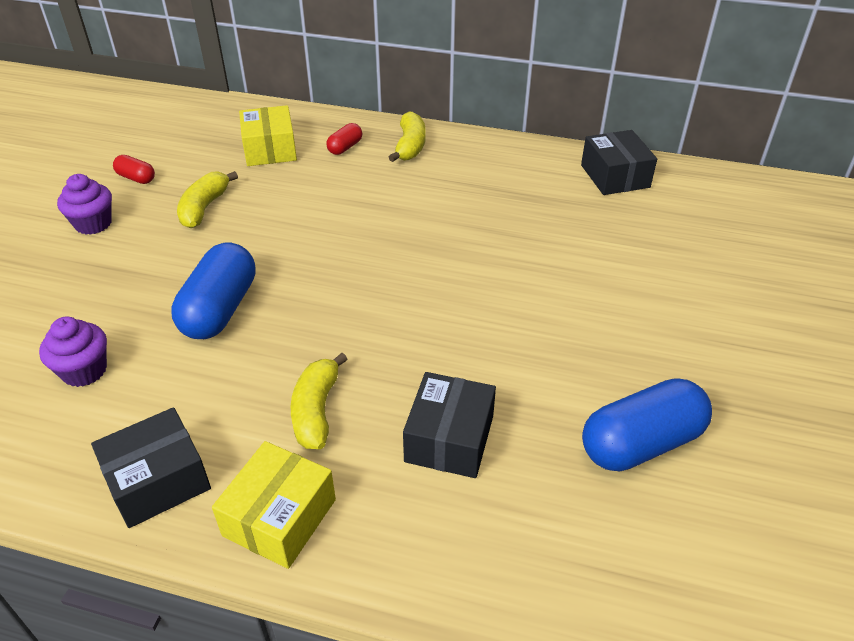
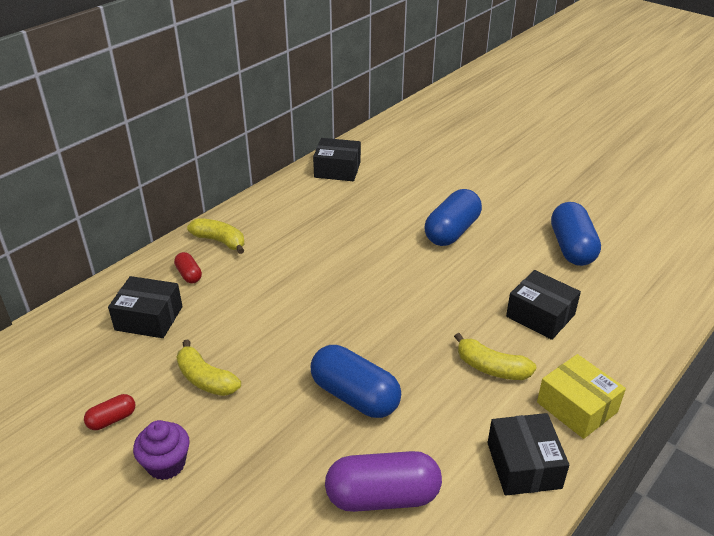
camera: 65 degrees left, 5 degrees down
purple cupcake [39,317,107,387] -> purple capsule [325,451,442,512]
yellow box [239,105,297,166] -> black box [108,276,183,338]
none -> blue capsule [425,189,482,246]

